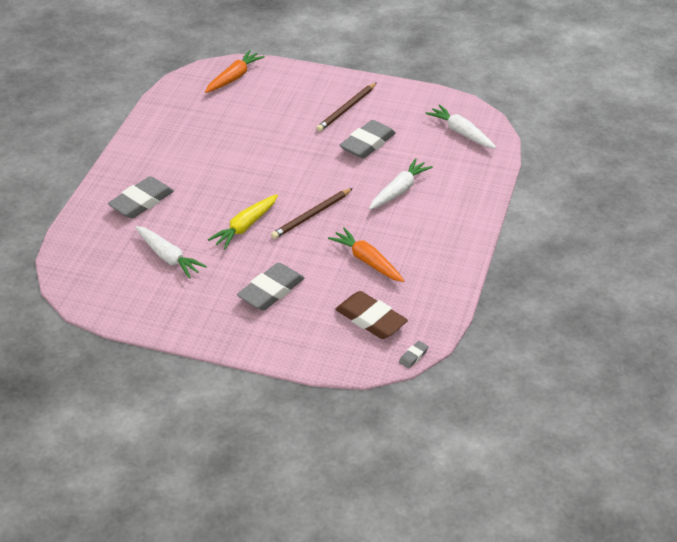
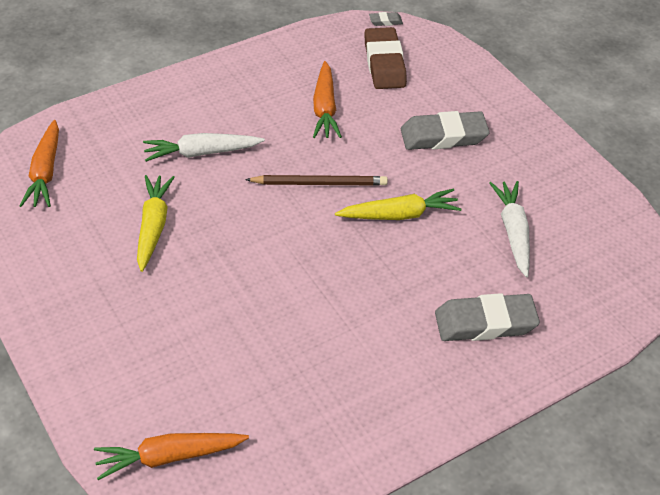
camera: 140 degrees left, 5 degrees up
brown pencil [316,82,377,132] -> none
grey eraser [340,120,396,159] -> yellow carrot [137,175,175,272]
white carrot [425,104,496,149] -> orange carrot [19,120,59,207]

